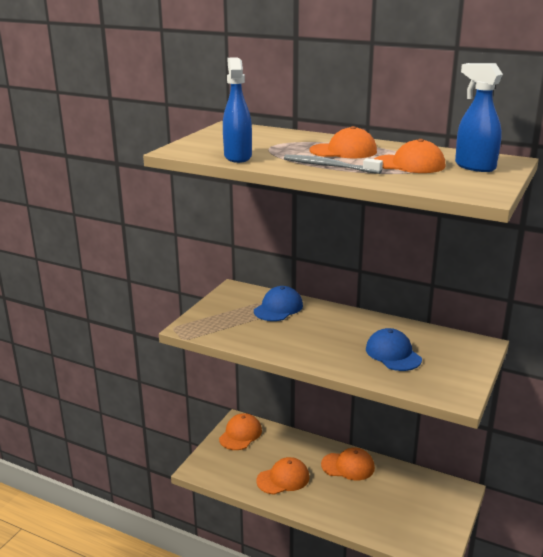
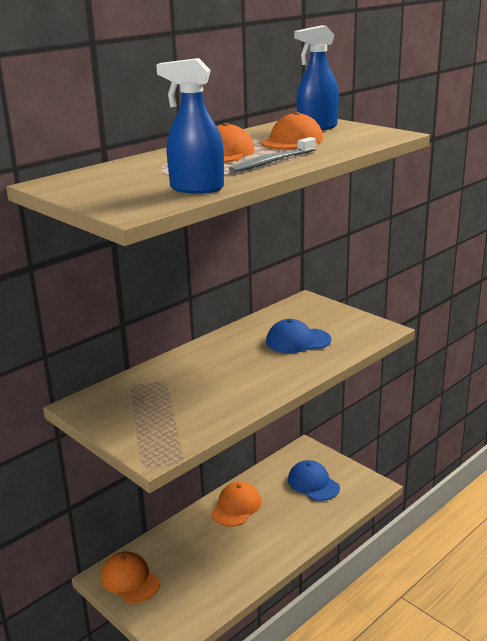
camera: 70 degrees left, 0 degrees up
blue cap [254,286,303,321] -> blue cap moved to [288,460,340,501]
orange cap [256,457,310,495] -> none

